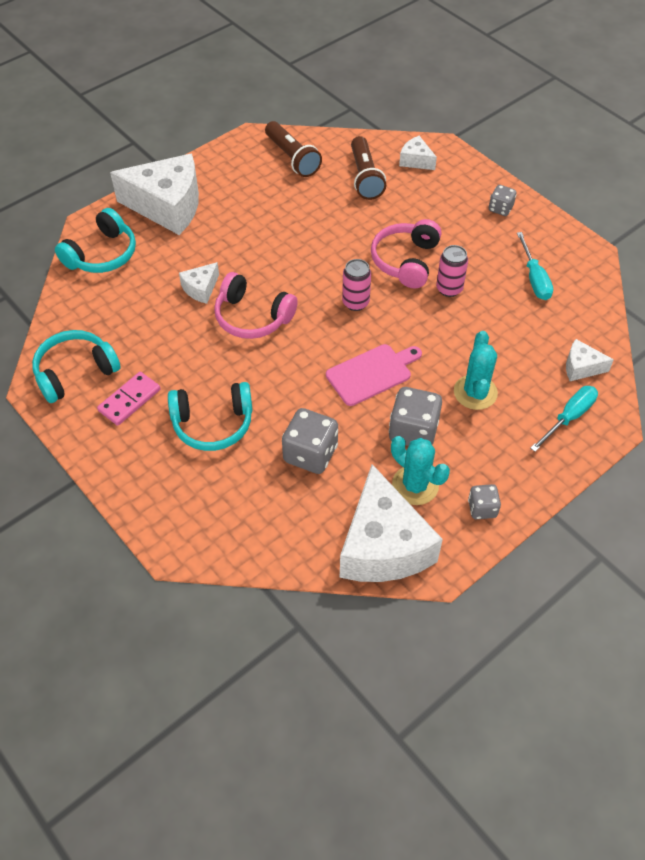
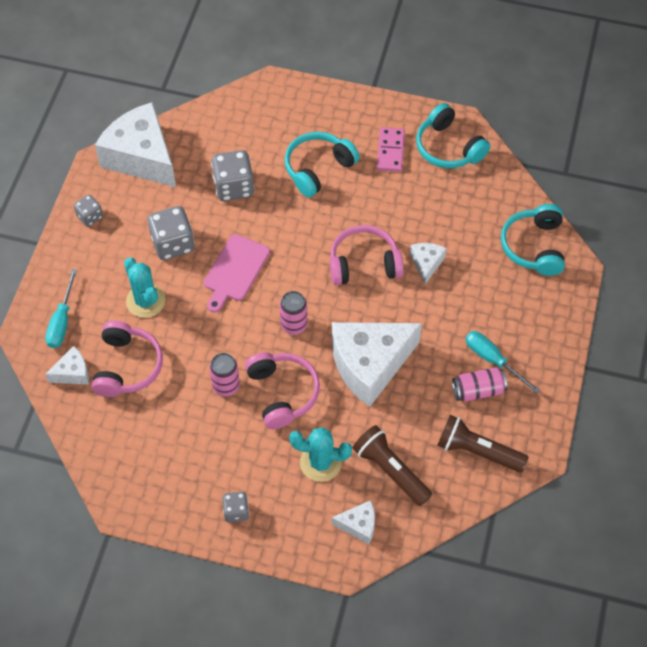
camera: 145 degrees right, 5 degrees up
turquoise headphones [32,330,121,403] -> turquoise headphones turned 120 degrees clockwise [416,103,490,168]
white cheese [110,153,199,235] -> white cheese moved to [332,322,422,407]
turquoise cactus [391,436,450,505] -> turquoise cactus moved to [289,427,352,482]
turquoise screwdriver [517,232,553,300] -> turquoise screwdriver moved to [465,331,540,394]
none -> pink headphones [92,320,163,397]
none -> pink can [452,367,507,402]

